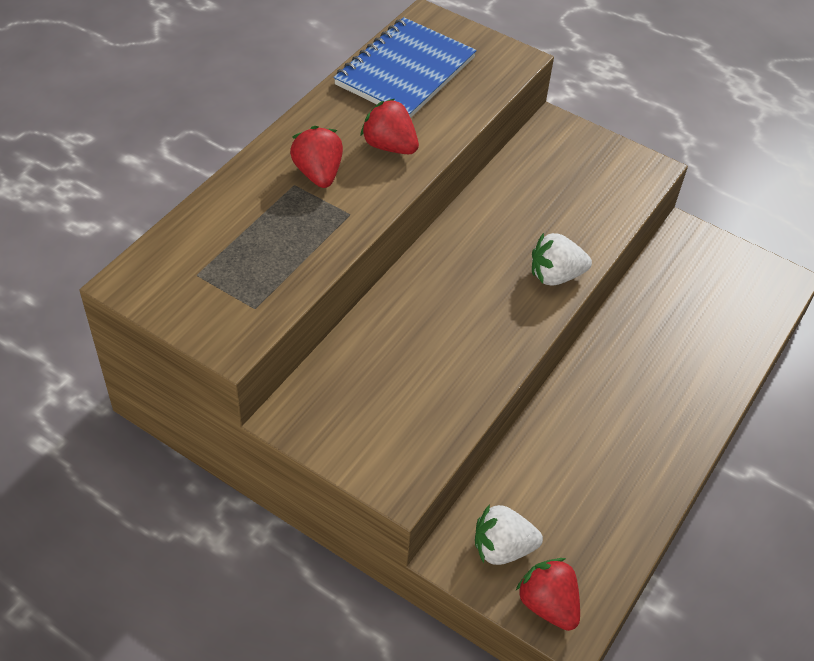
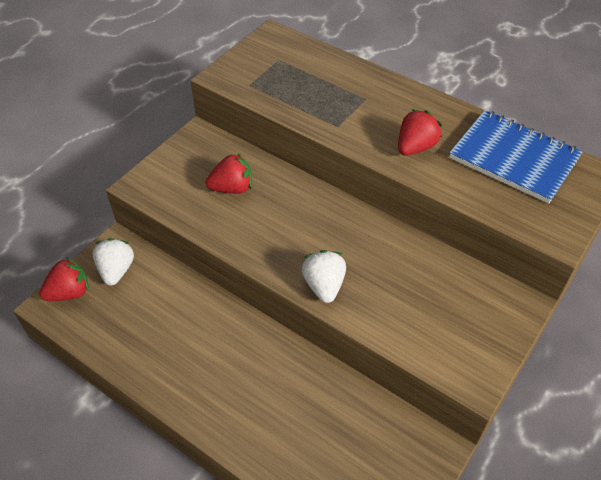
camera: 95 degrees right, 0 degrees up
red strawberry [290,126,343,188] -> red strawberry moved to [206,154,252,194]

